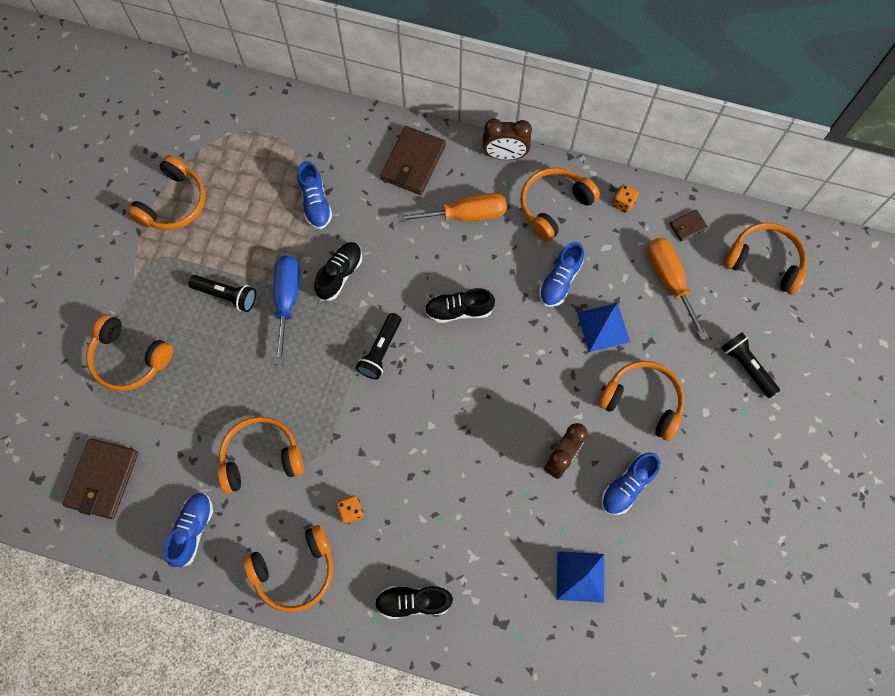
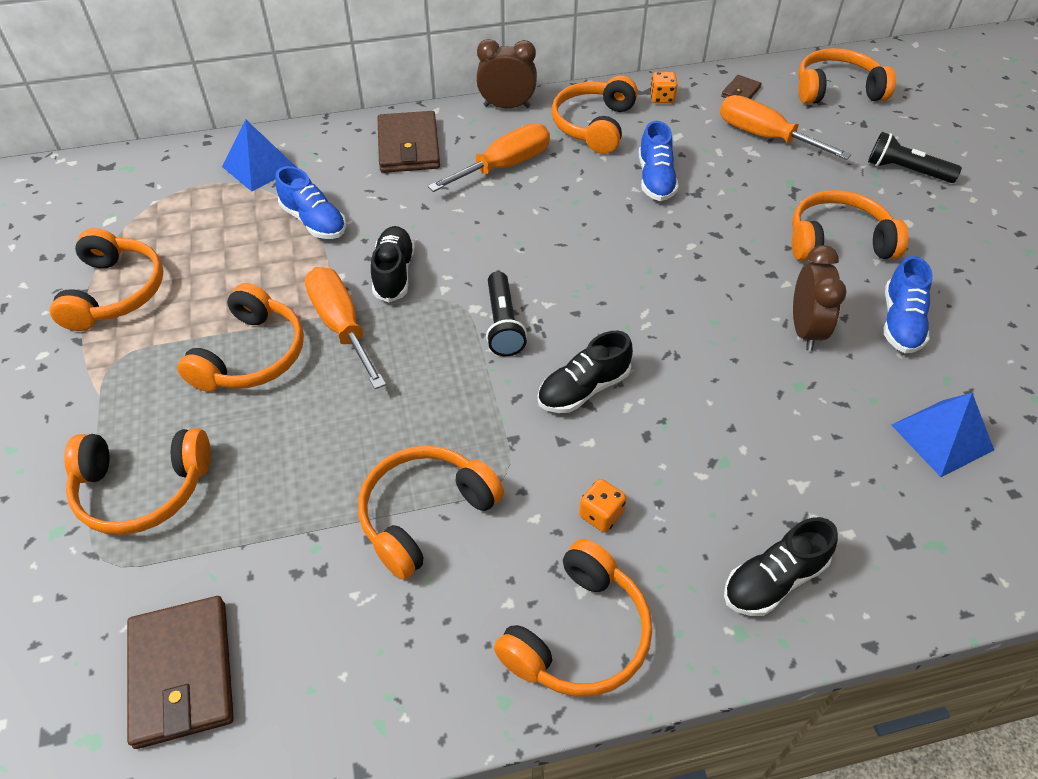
camera: 30 degrees left, 20 degrees down
blue shoe [164,493,213,568] -> none
black flashlight [188,275,256,312] -> orange headphones [177,283,304,392]
blue screwdriver [273,255,300,365] -> orange screwdriver [305,267,386,389]
black shoe [424,288,495,323] -> black shoe moved to [537,331,633,413]
brown clock [482,119,532,160] -> brown clock turned 150 degrees counterclockwise [476,39,537,108]
blue pyramid [577,303,630,352] -> blue pyramid moved to [222,120,297,191]

